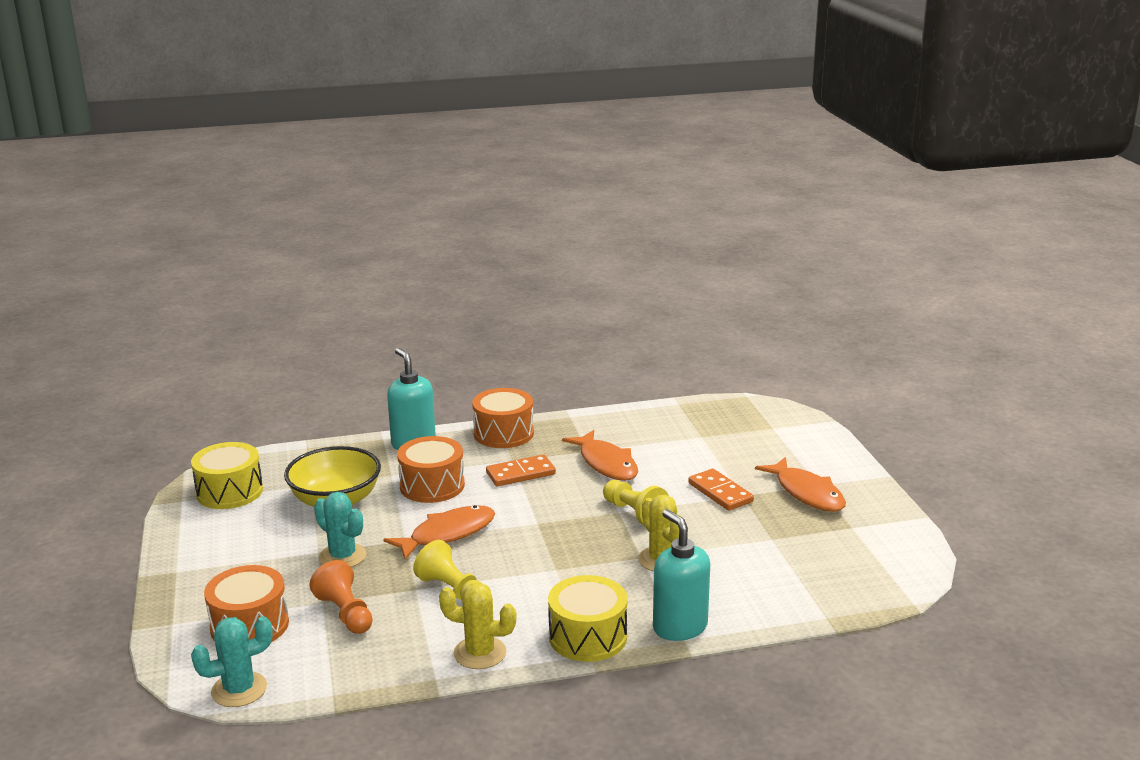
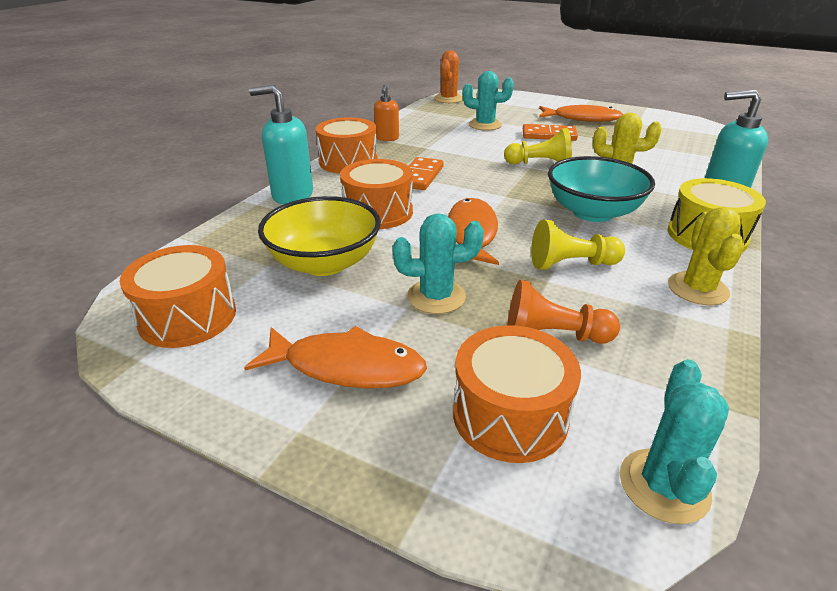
camera: 50 degrees left, 10 degrees up
yellow drum [191,442,263,509] -> orange drum [120,245,236,348]
yellow cactus [439,583,516,669] -> yellow cactus turned 45 degrees counterclockwise [668,207,744,305]
orange fish [562,430,638,481] -> orange fish moved to [244,326,427,388]
none -> orange soap dispenser [374,85,399,141]
none -> orange cactus [434,50,463,103]
none -> turquoise cactus [463,71,514,131]
none -> turquoise bowl [548,156,655,222]

